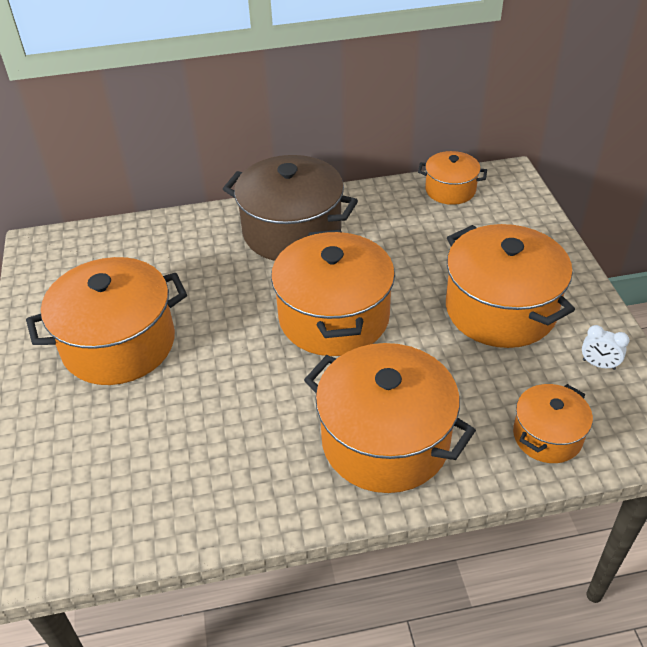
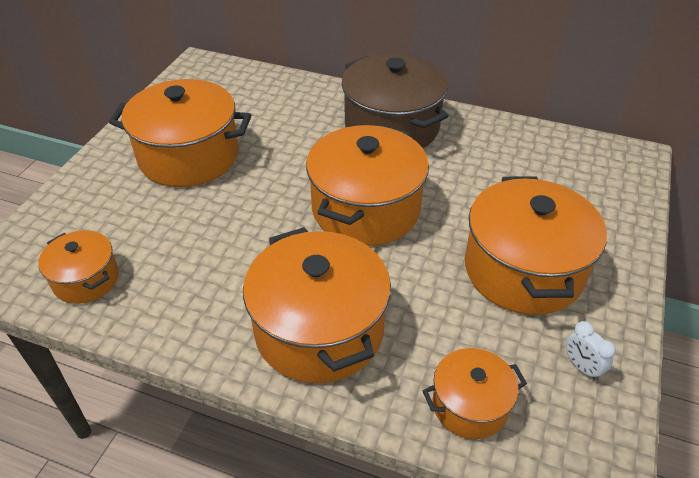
camera: 30 degrees right, 0 degrees up
orange pot [418,151,487,205] -> orange pot moved to [38,230,119,304]

